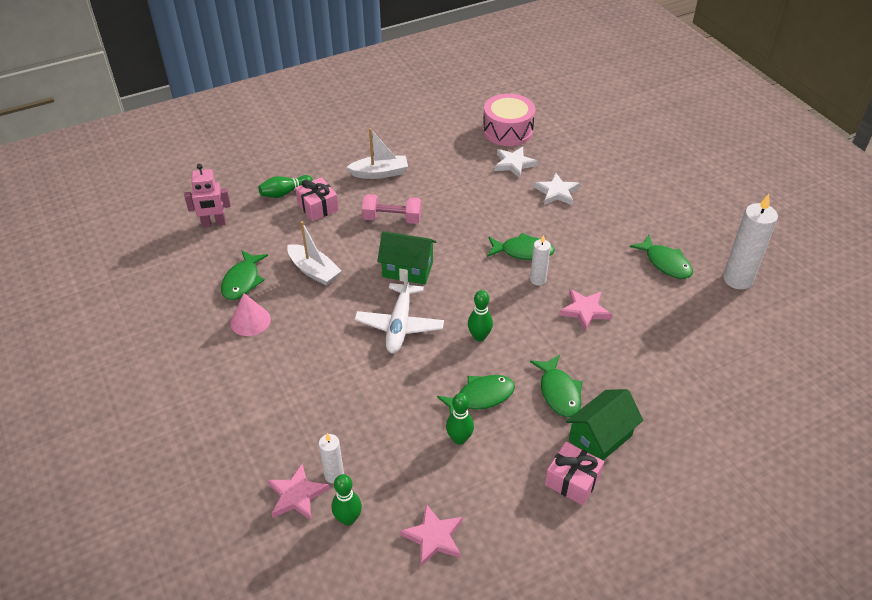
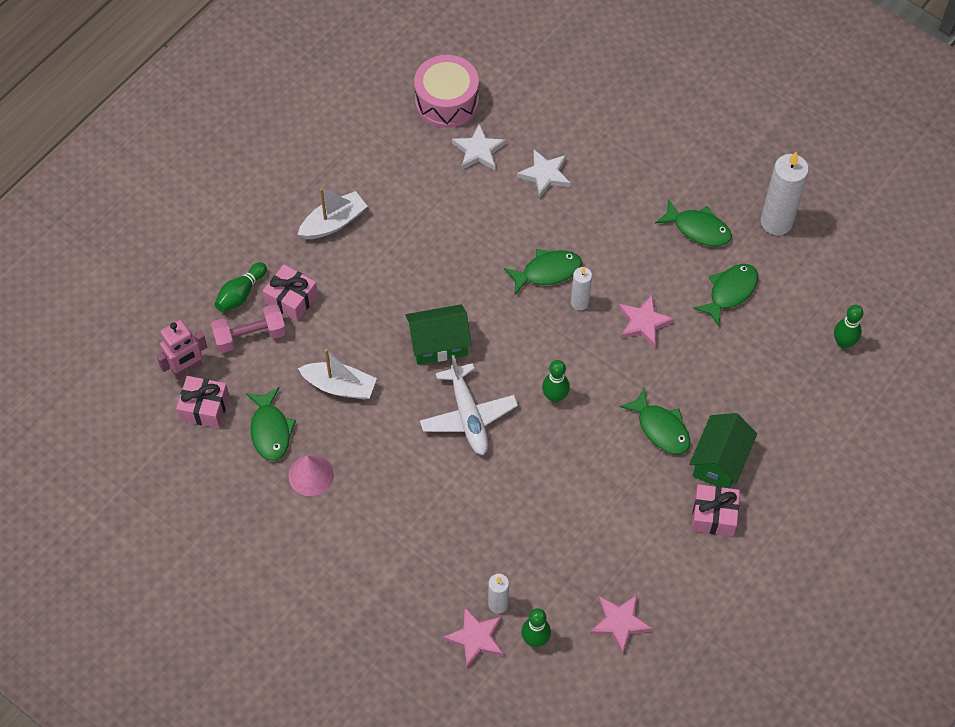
camera: 25 degrees left, 15 degrees up
pink dumbbell [362,194,422,224] -> pink dumbbell moved to [211,304,286,353]
green fish [437,375,515,415] -> green fish moved to [693,264,758,327]
green bowling pin [446,393,474,445] -> green bowling pin moved to [834,305,863,349]
none -> pink gift [176,376,229,428]

